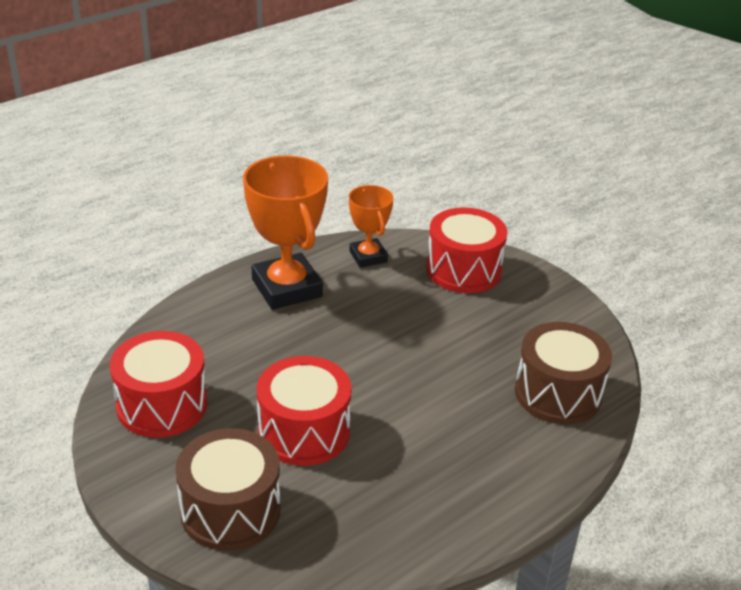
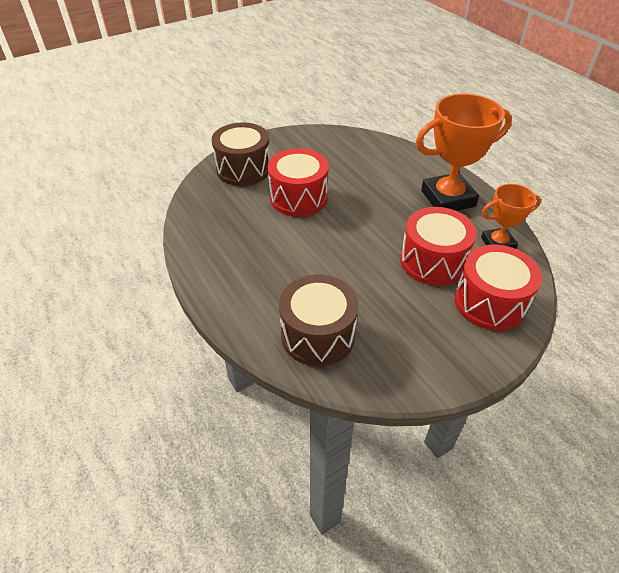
camera: 100 degrees right, 10 degrees up
red drum [110,331,207,437] -> red drum moved to [400,207,477,286]

